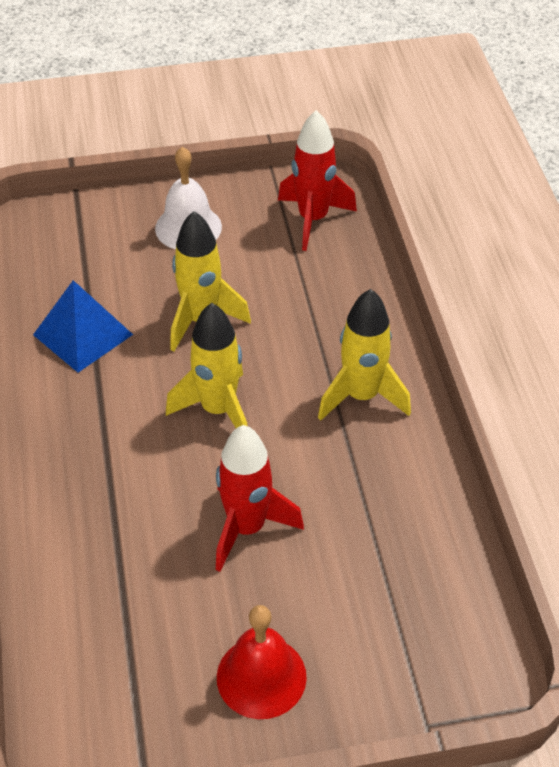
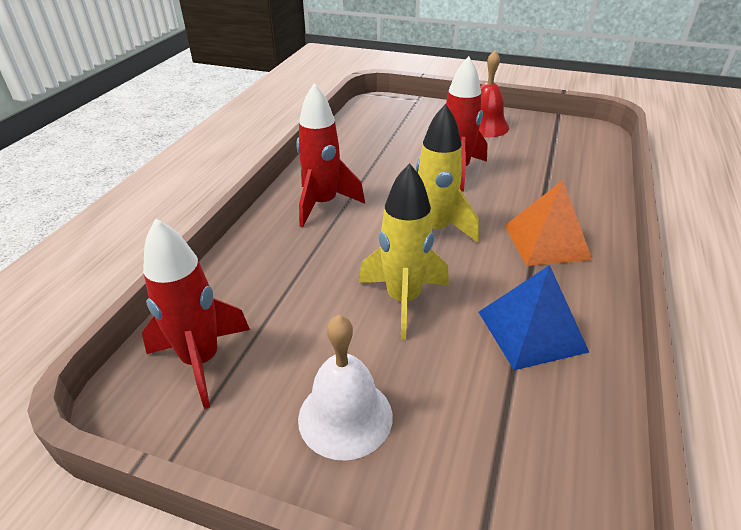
camera: 150 degrees left, 10 degrees down
yellow rocket [318,289,411,421] -> red rocket [296,83,365,227]
none -> orange pyramid [505,180,593,266]

